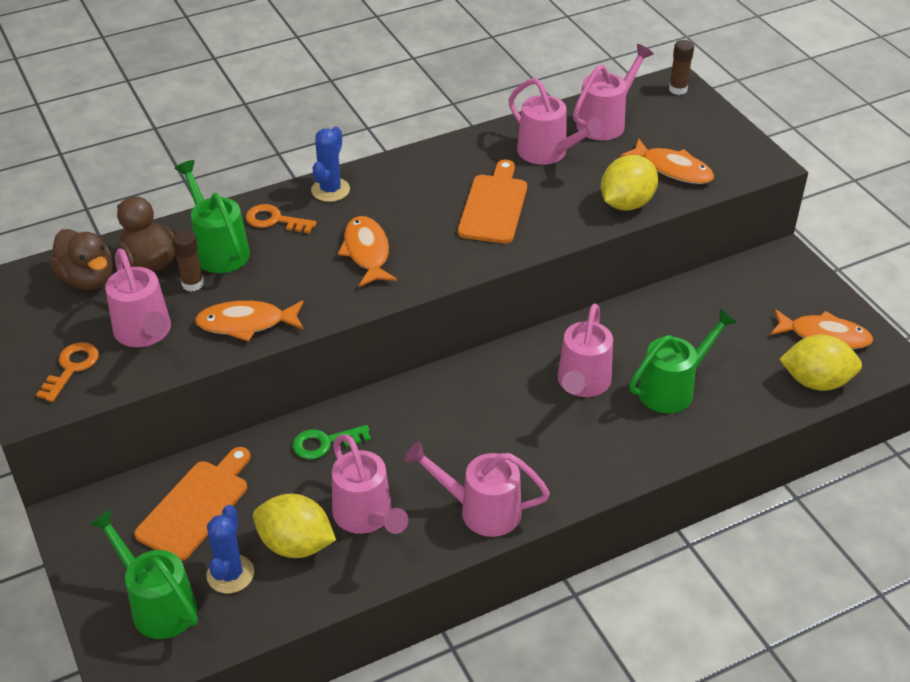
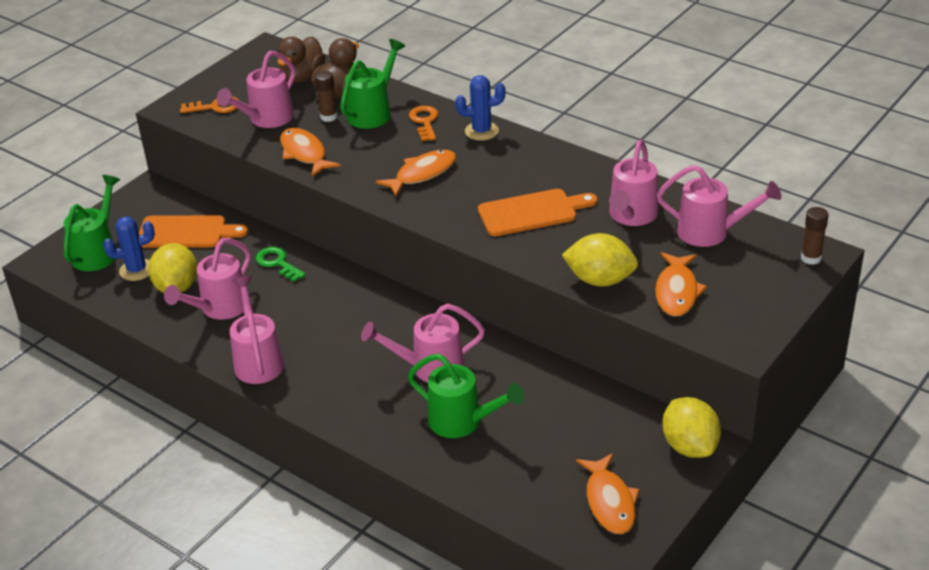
camera: 65 degrees right, 5 degrees down
yellow lemon [779,335,862,391] -> yellow lemon moved to [662,397,721,458]

